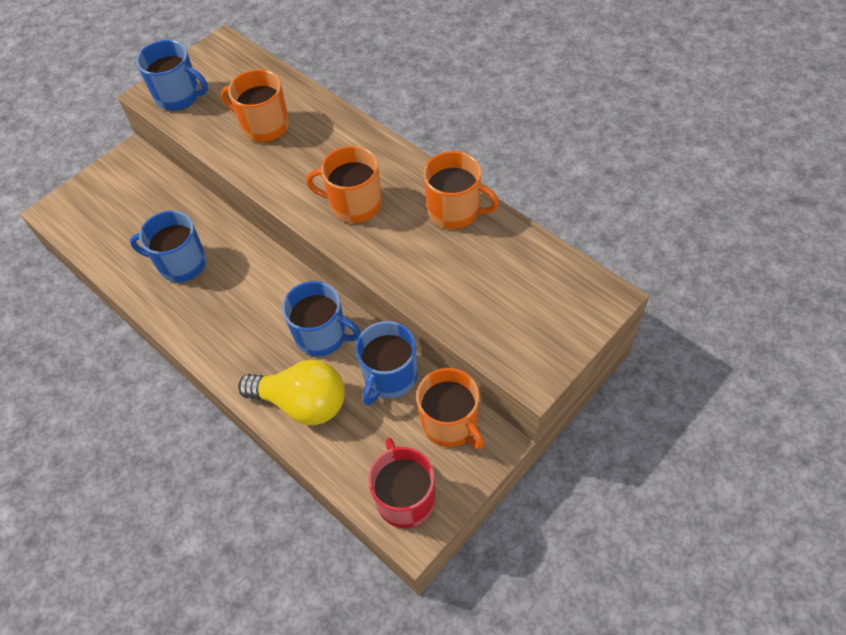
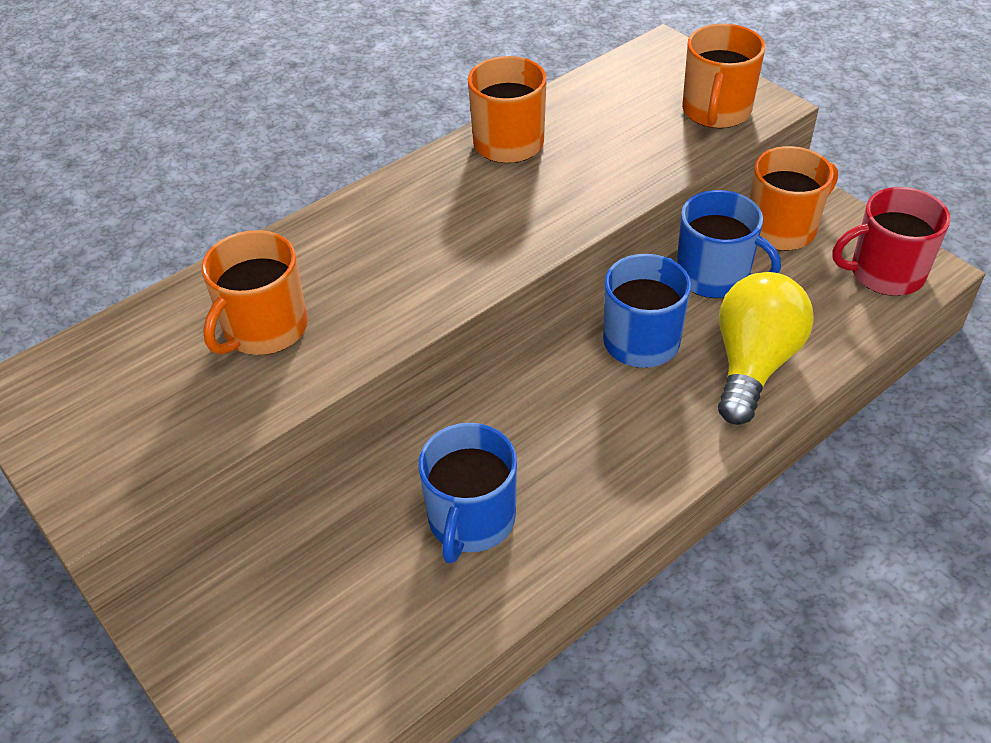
camera: 85 degrees left, 10 degrees down
blue mug [136,40,208,111] -> none
orange mug [306,146,382,223] -> orange mug moved to [682,24,765,128]

